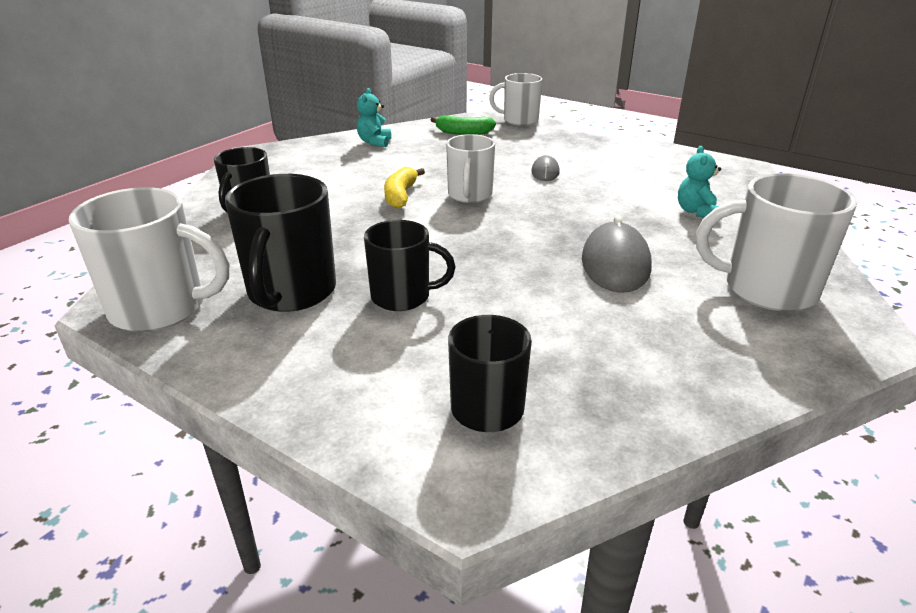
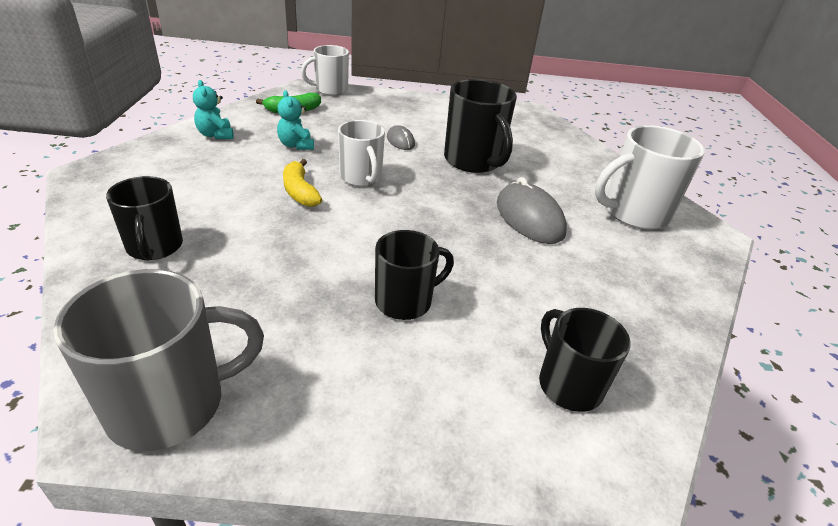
camera: 35 degrees left, 5 degrees up
white mug [69,187,229,332] -> grey mug [53,269,264,451]
black mug [225,174,336,312] -> black mug moved to [444,79,517,173]
turquoise teddy bear [678,146,721,217] -> turquoise teddy bear moved to [277,90,314,150]

